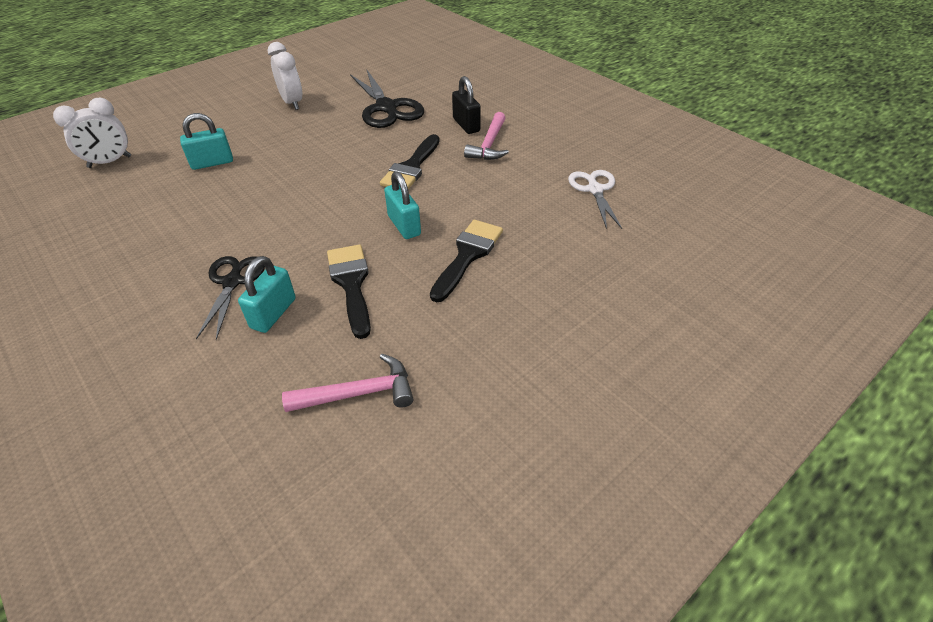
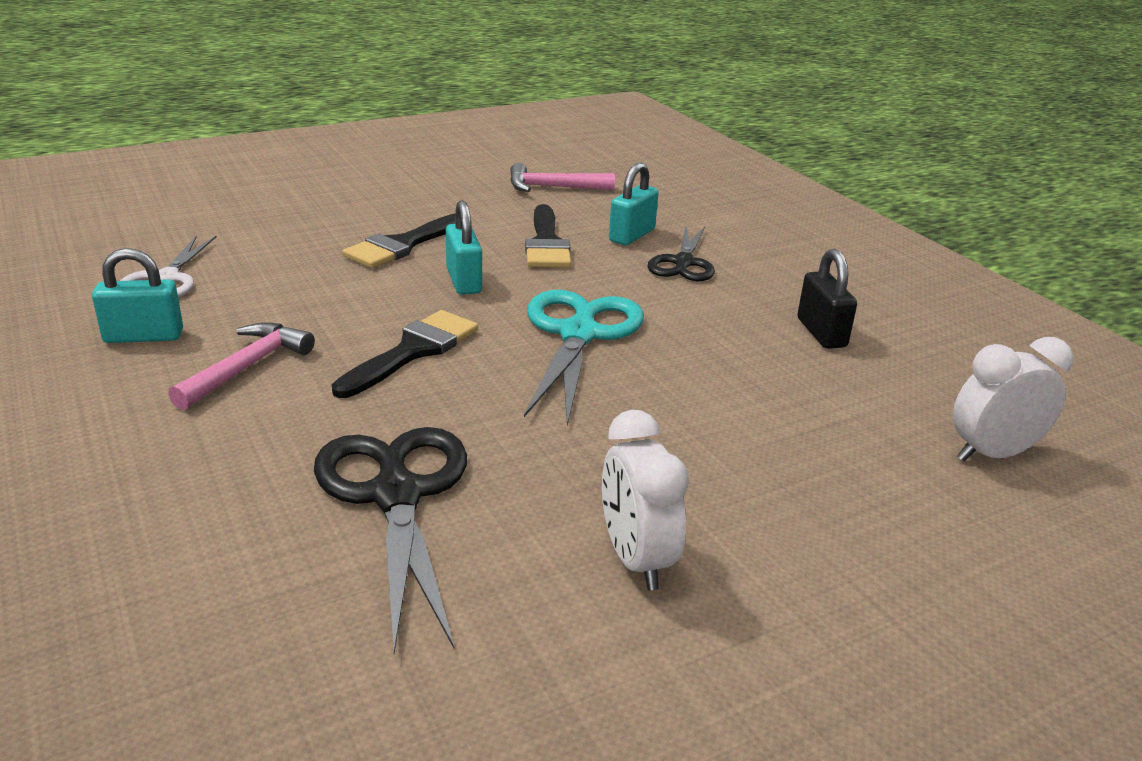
camera: 170 degrees left, 15 degrees down
turquoise padlock [180,113,233,170] -> turquoise padlock moved to [92,248,183,343]
black padlock [452,76,481,134] -> black padlock moved to [798,249,857,349]
none -> turquoise scissors [524,290,644,426]

